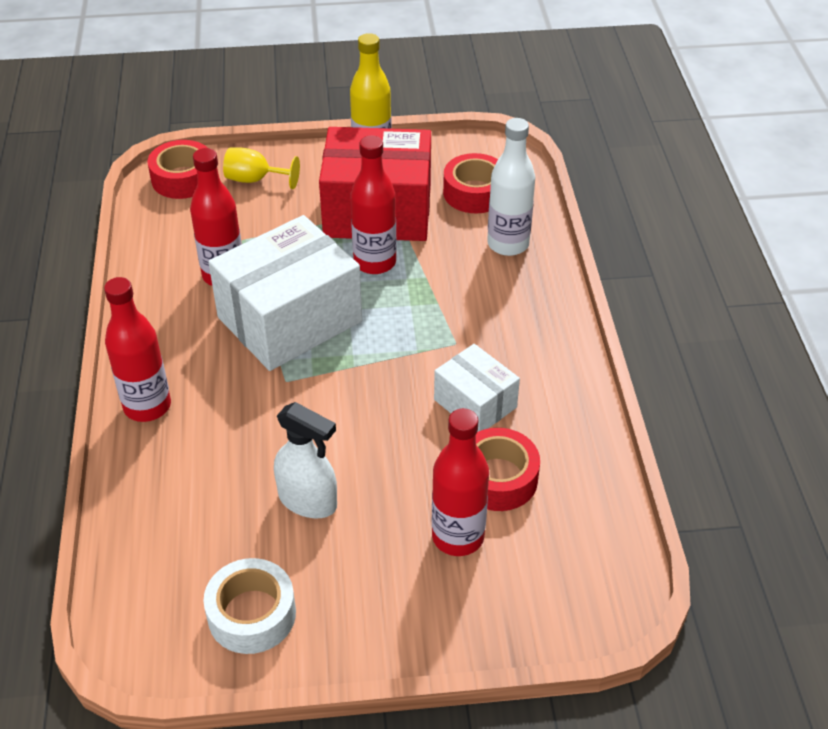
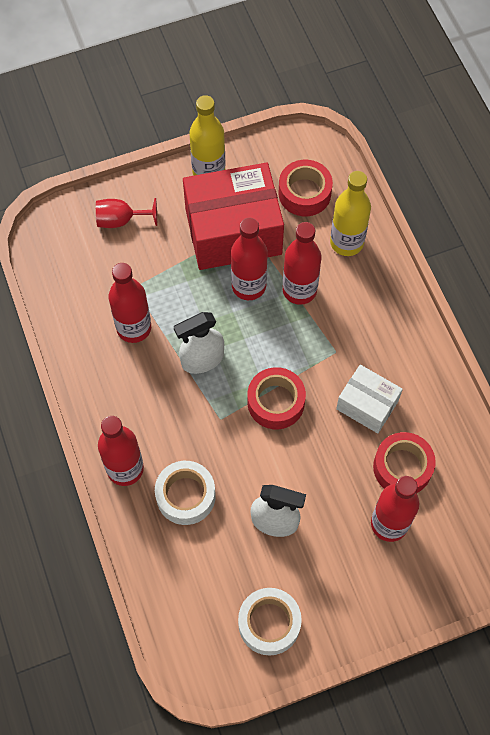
camera: 15 degrees left, 20 degrees up
red tape [148,140,208,199] -> red tape moved to [248,367,306,429]
white box [208,215,362,371] -> white spray bottle [174,312,224,374]
yellow goblet [223,147,300,189] -> red goblet [96,198,157,228]
white bottle [487,118,536,256] -> yellow bottle [330,171,371,256]
none -> white tape [155,461,216,525]
none -> red bottle [283,222,321,305]

